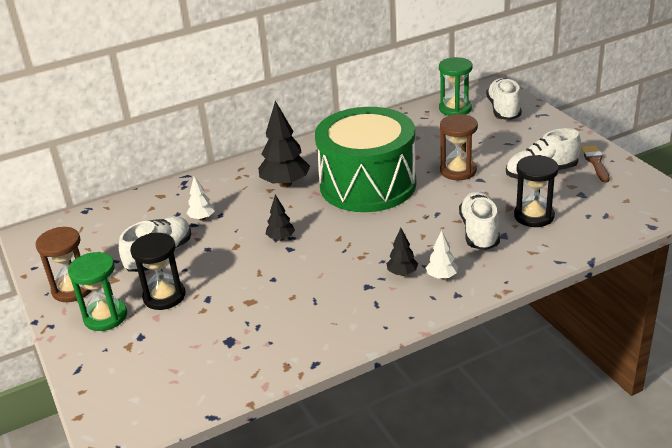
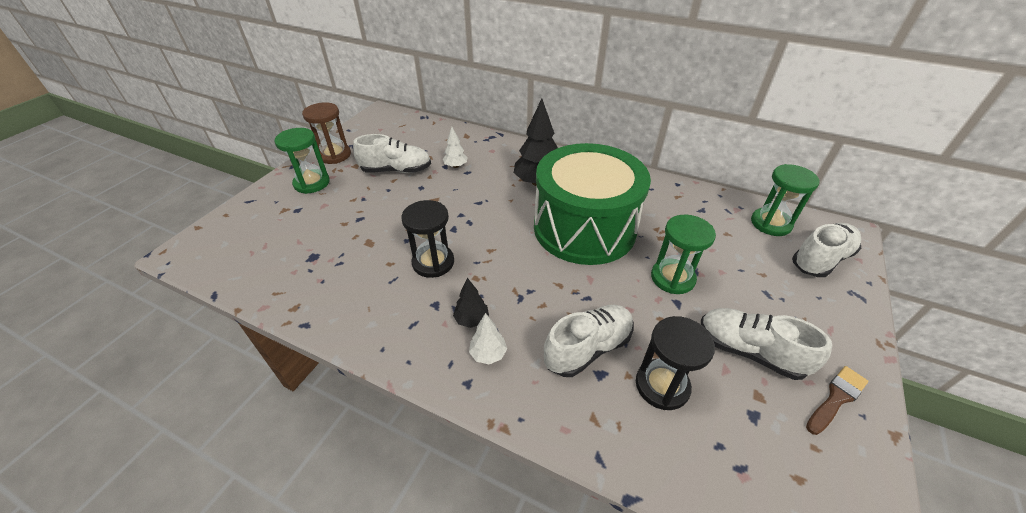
camera: 50 degrees right, 10 degrees up
black hourglass [130,233,186,310] -> black hourglass moved to [401,200,454,278]
black tree [266,195,295,241] -> none
brown hourglass [440,114,478,180] -> green hourglass [651,215,716,294]

